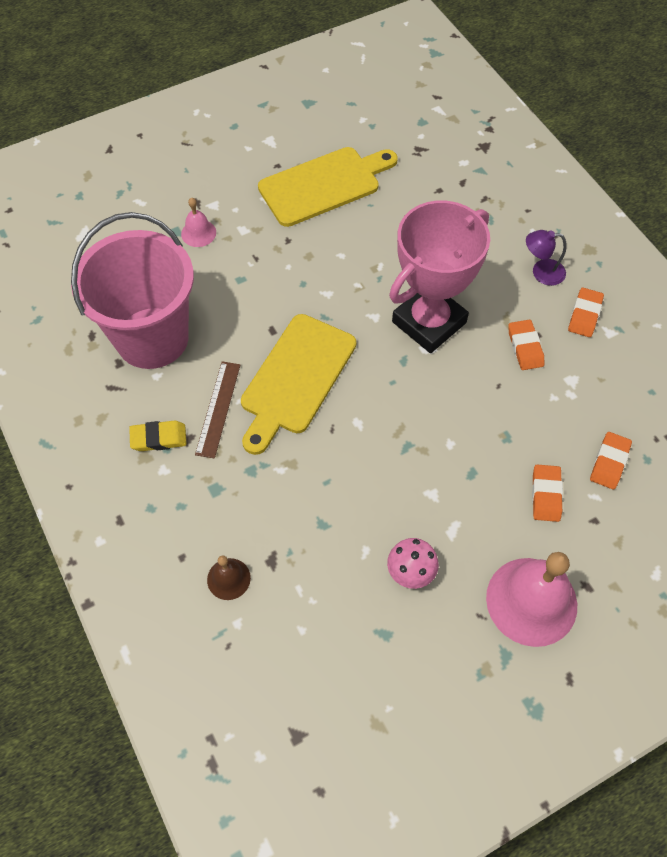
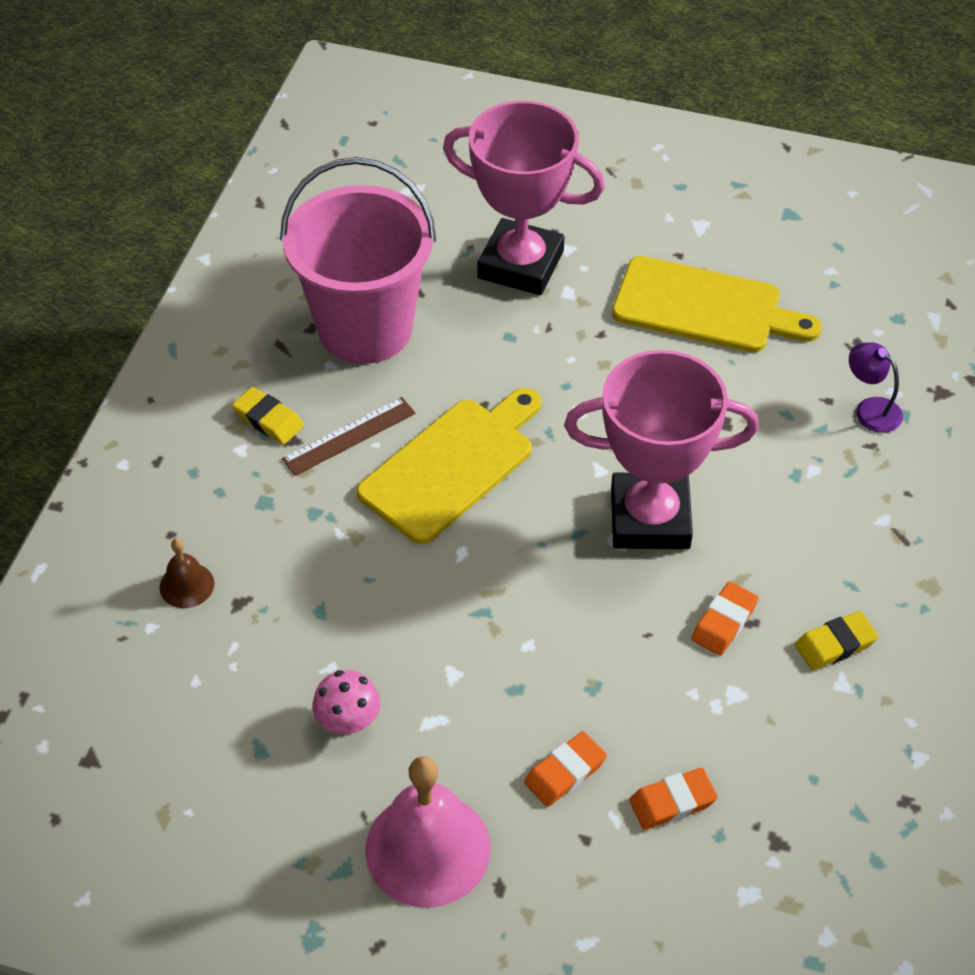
camera: 45 degrees right, 10 degrees down
pink bell [181,198,216,247] -> pink trophy [443,101,605,295]
yellow cutting board [241,314,356,455] -> yellow cutting board turned 150 degrees clockwise [357,388,541,544]
purple lamp [526,230,567,286] -> purple lamp moved to [849,342,903,433]
orange eraser [568,288,604,337] -> yellow eraser [795,611,878,670]

